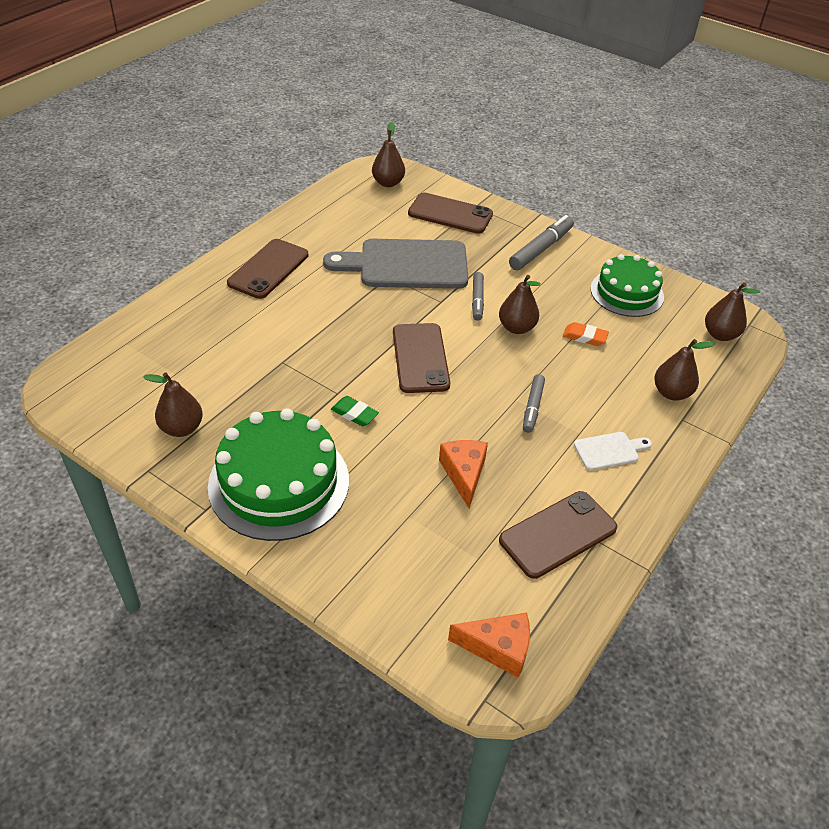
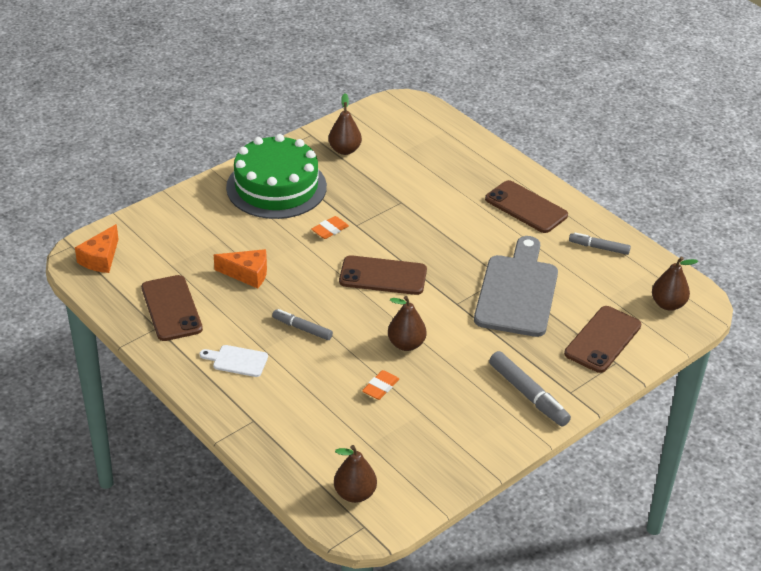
camera: 105 degrees right, 5 degrees down
green eraser [331,396,379,426] -> orange eraser [312,216,349,239]
grey marker [472,272,484,321] -> grey marker moved to [569,233,631,255]
white cutting board [574,432,652,471] -> white cutting board turned 105 degrees clockwise [200,345,268,377]
green cake [591,254,664,317] -> none
brown pear [654,339,715,401] -> none

